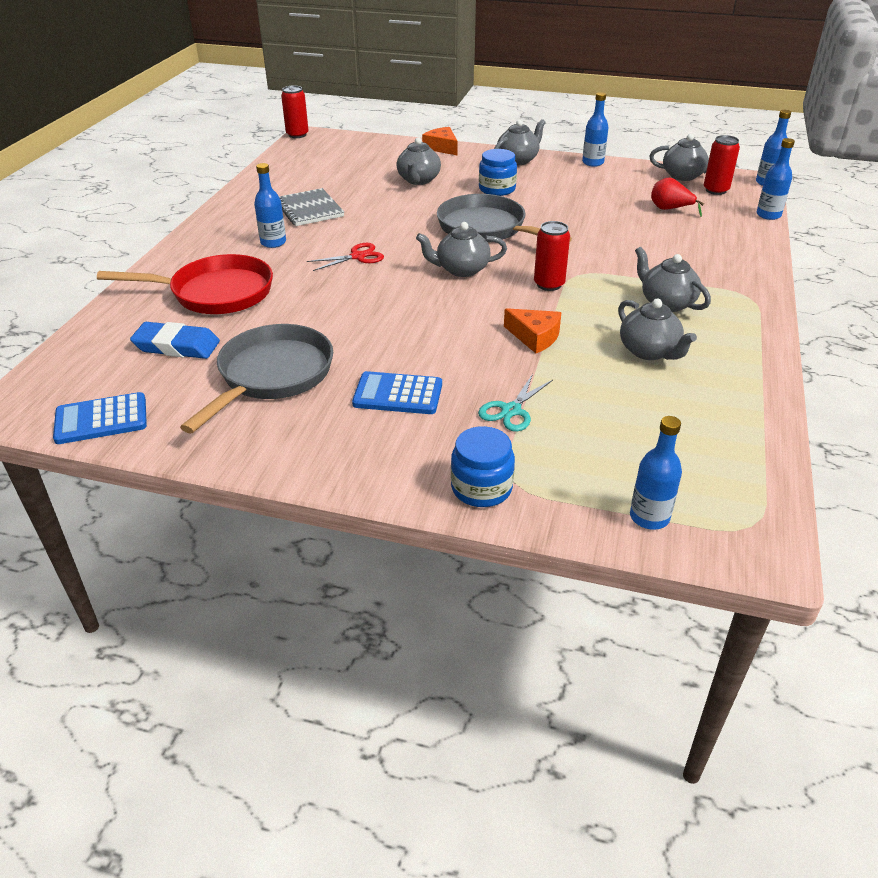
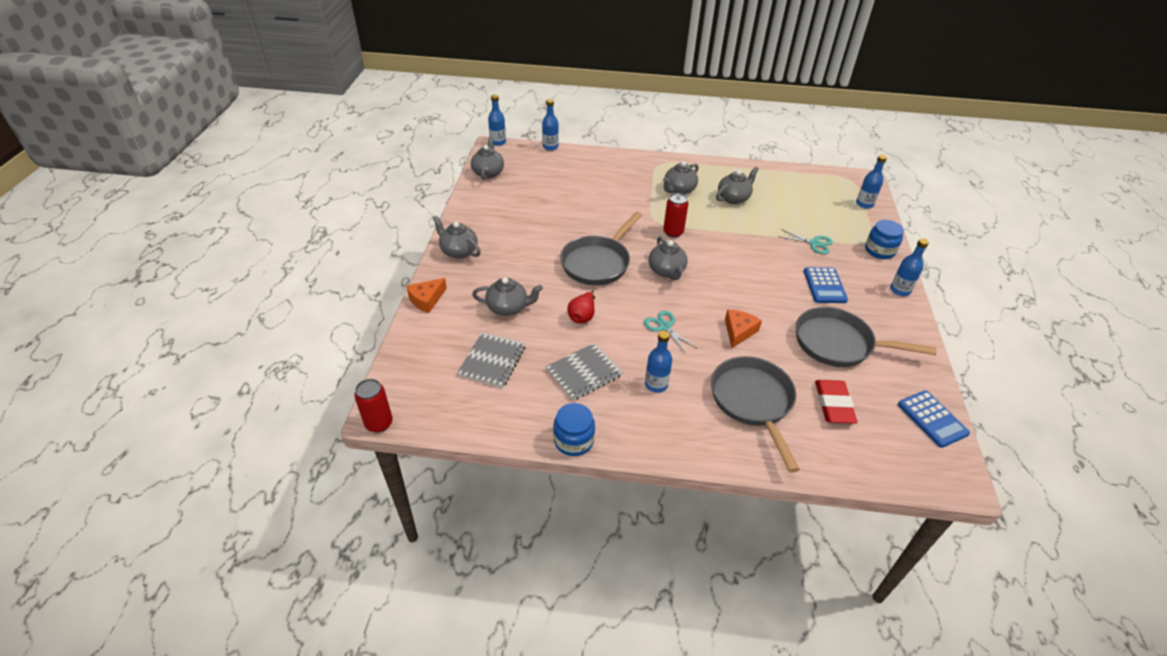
camera: 100 degrees left, 5 degrees up
red pan [97,254,273,314] -> grey pan [711,356,800,472]
blue eraser [130,322,220,359] -> red eraser [815,380,857,424]
red scissors [307,243,384,271] -> turquoise scissors [644,311,698,354]
blue jar [479,149,517,196] -> blue jar moved to [553,403,595,456]
orange cheese [504,308,562,353] -> orange cheese moved to [725,309,762,348]
blue bottle [582,92,608,167] -> blue bottle moved to [890,238,929,296]
red pear [651,177,704,217] -> red pear moved to [567,291,595,323]
red can [704,135,740,195] -> none
none -> grey notebook [457,332,526,388]

